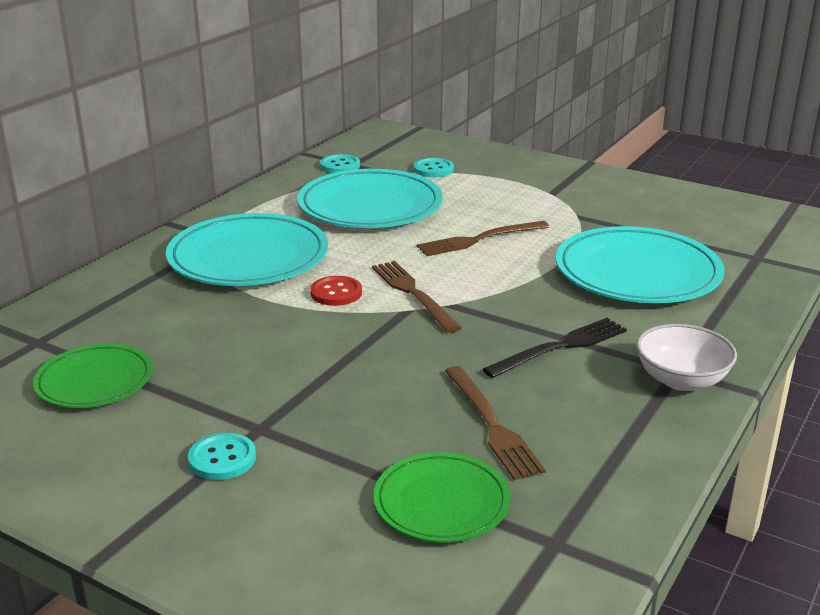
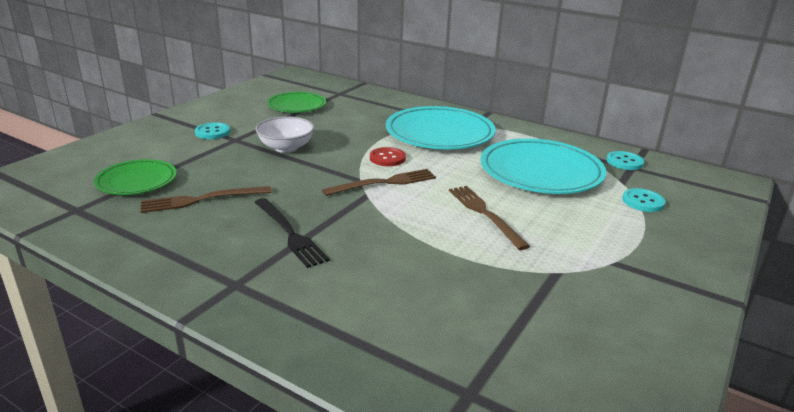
camera: 90 degrees right, 0 degrees up
turquoise plate [556,226,724,303] -> none
white bowl [636,324,737,391] -> white bowl moved to [255,117,314,153]

